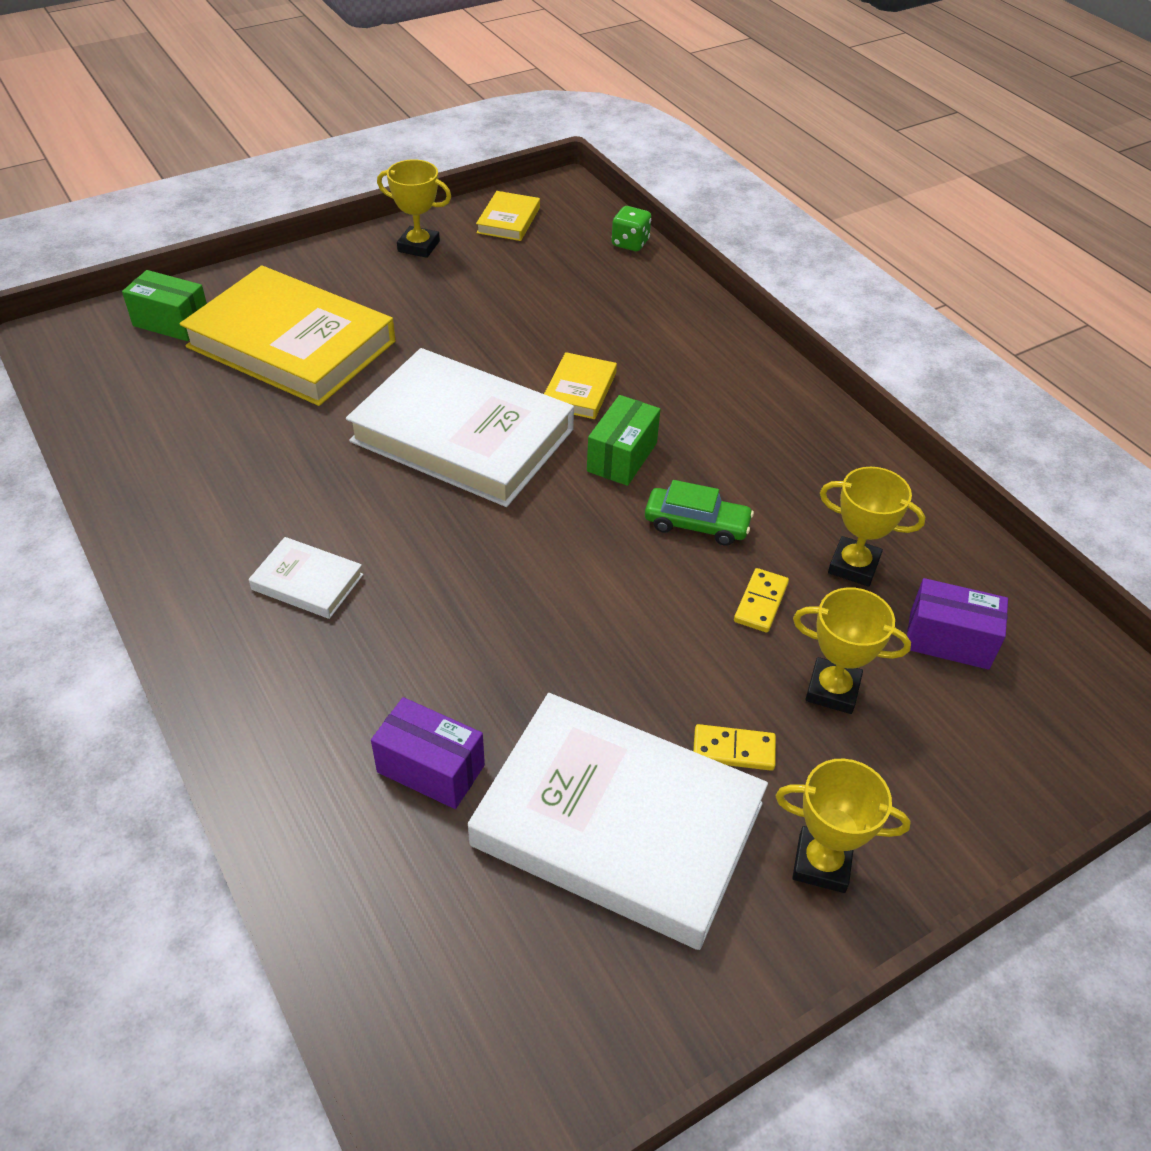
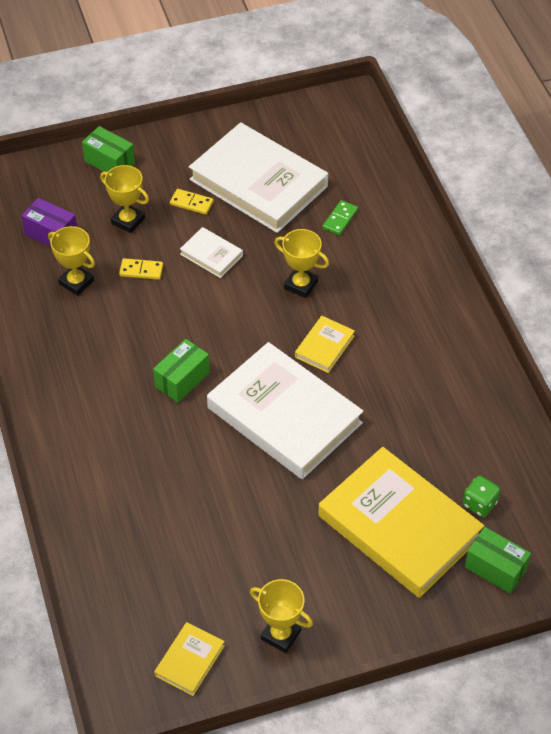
camera: 165 degrees left, 5 degrees up
white book [249,537,363,619] -> white book moved to [180,227,243,278]
purple box [371,697,485,809] -> green domino [322,200,358,235]
yellow book [544,352,617,419] -> yellow book moved to [295,316,355,373]
green dice [612,206,651,251] -> green dice moved to [463,475,500,517]
green car [645,480,754,546] -> none
yellow domino [734,568,789,632] -> yellow domino turned 60 degrees clockwise [119,258,163,280]
yellow trophy [775,758,911,893] -> yellow trophy moved to [274,229,329,298]
none -> green box [82,126,135,172]

